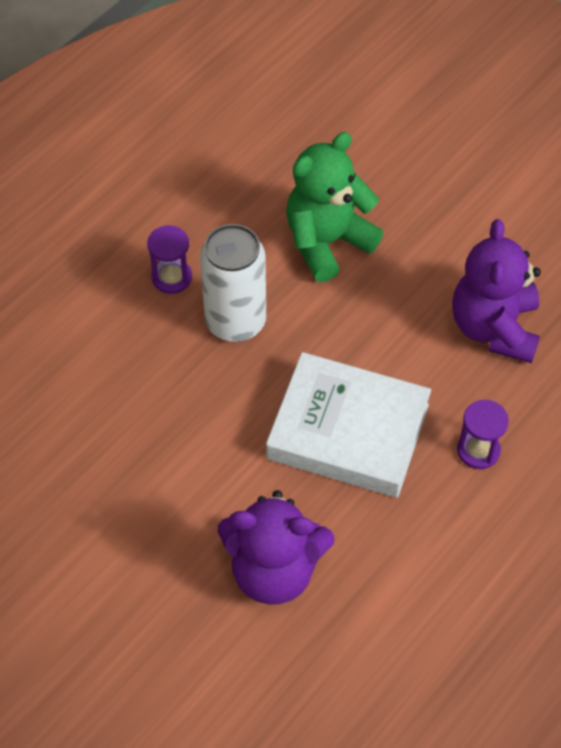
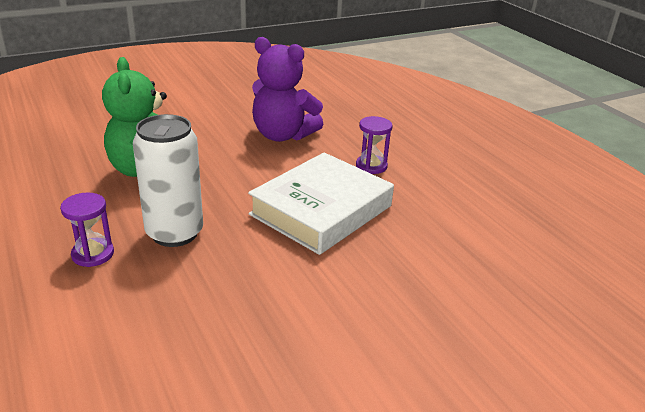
camera: 70 degrees left, 25 degrees down
purple teddy bear [218,490,335,605] -> none

